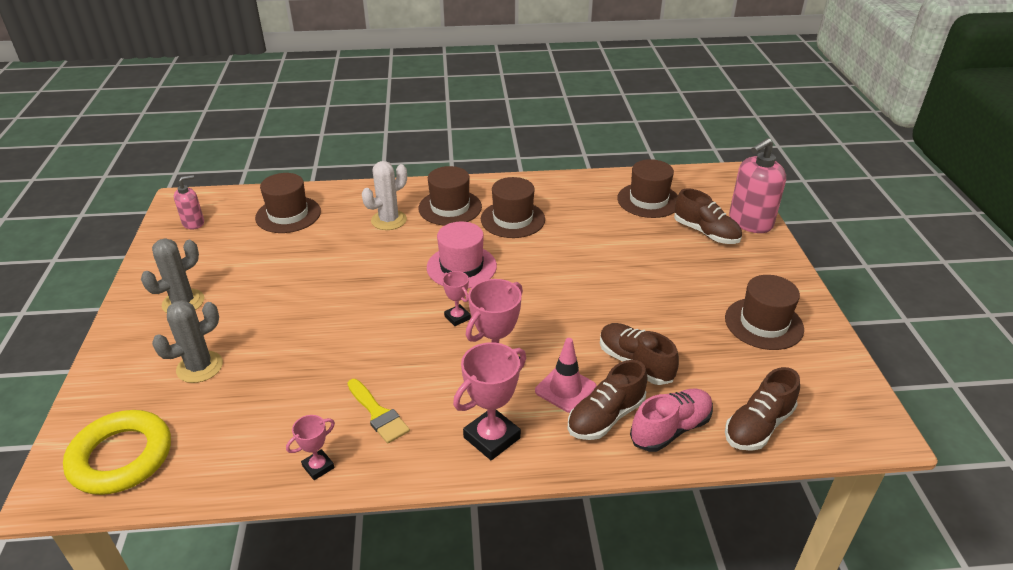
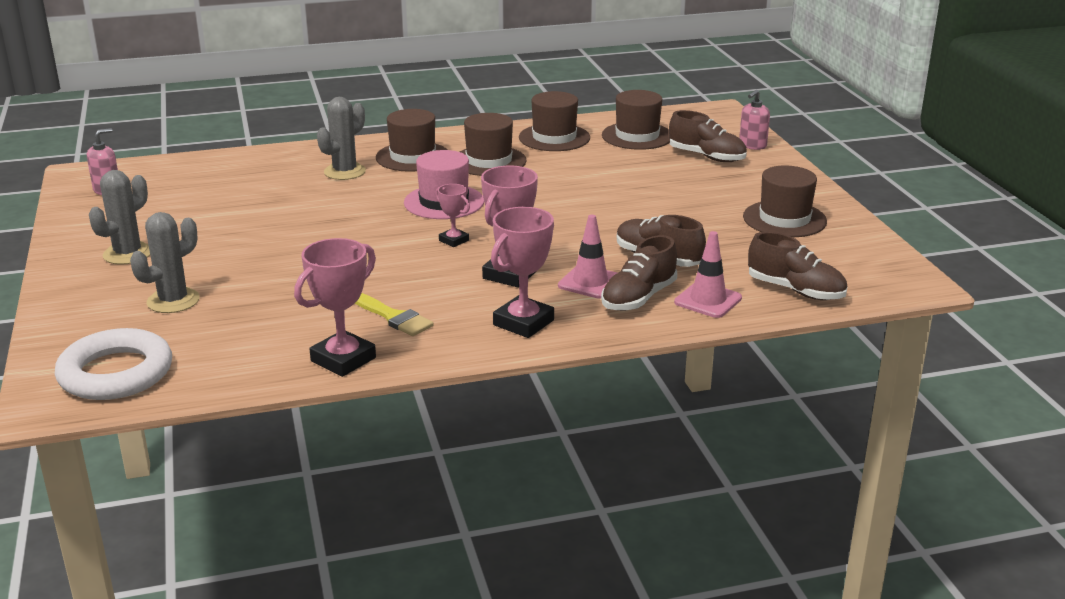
camera: 10 degrees left, 10 degrees down
yellow ring [63,410,171,495] -> white ring [55,328,172,400]
brown hat [255,173,321,233] -> brown hat moved to [519,91,590,151]
pink trophy [286,415,335,480] -> pink trophy [294,238,376,377], size x1.81
white cactus [362,161,407,230] -> grey cactus [317,97,366,180]
pink shoe [630,388,713,452] -> pink traffic cone [674,231,742,318]
brown shoe [725,367,800,451] -> brown shoe turned 90 degrees counterclockwise [748,232,847,300]
pink soap dispenser [729,138,786,233] -> pink soap dispenser [739,90,770,150], size x0.56

